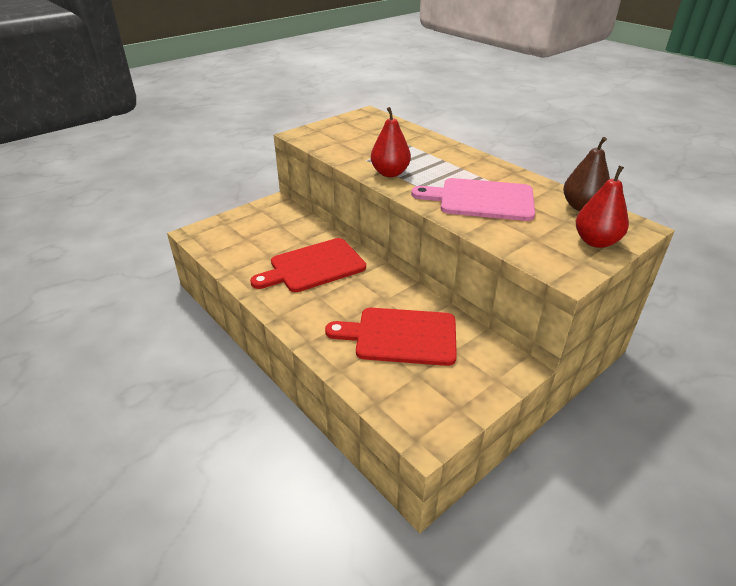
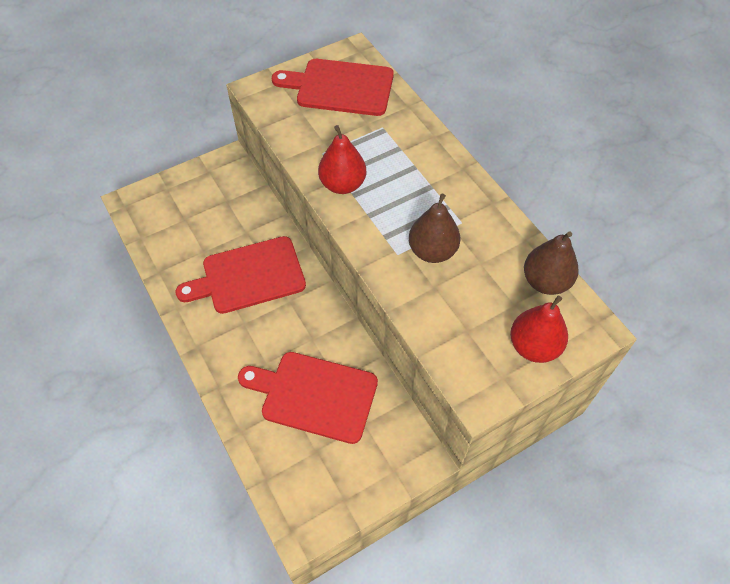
camera: 10 degrees right, 20 degrees up
pink cutting board [411,178,535,221] -> brown pear [409,193,460,263]
none -> red cutting board [272,59,394,116]

